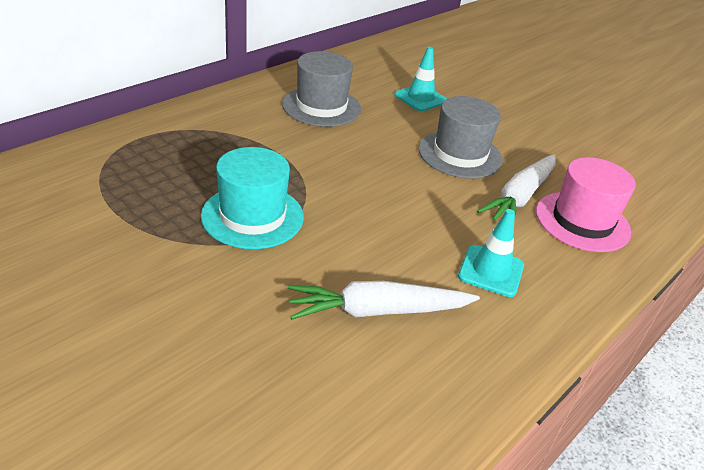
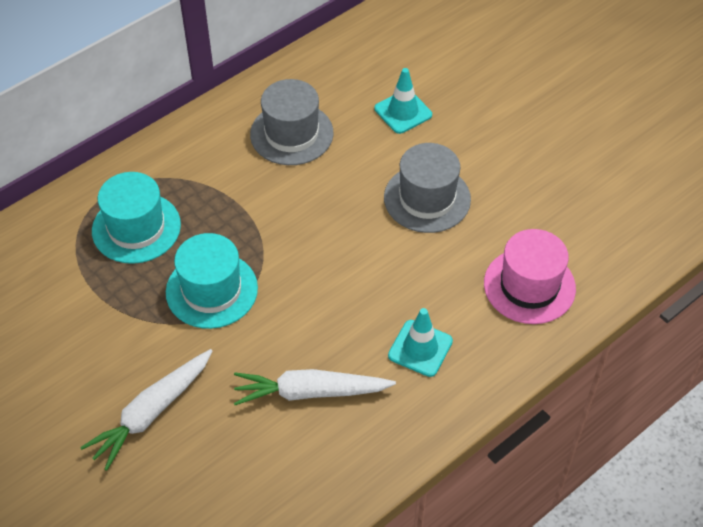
camera: 10 degrees right, 15 degrees up
white carrot [477,154,556,220] -> white carrot moved to [80,349,212,471]
none -> turquoise hat [92,172,181,264]

